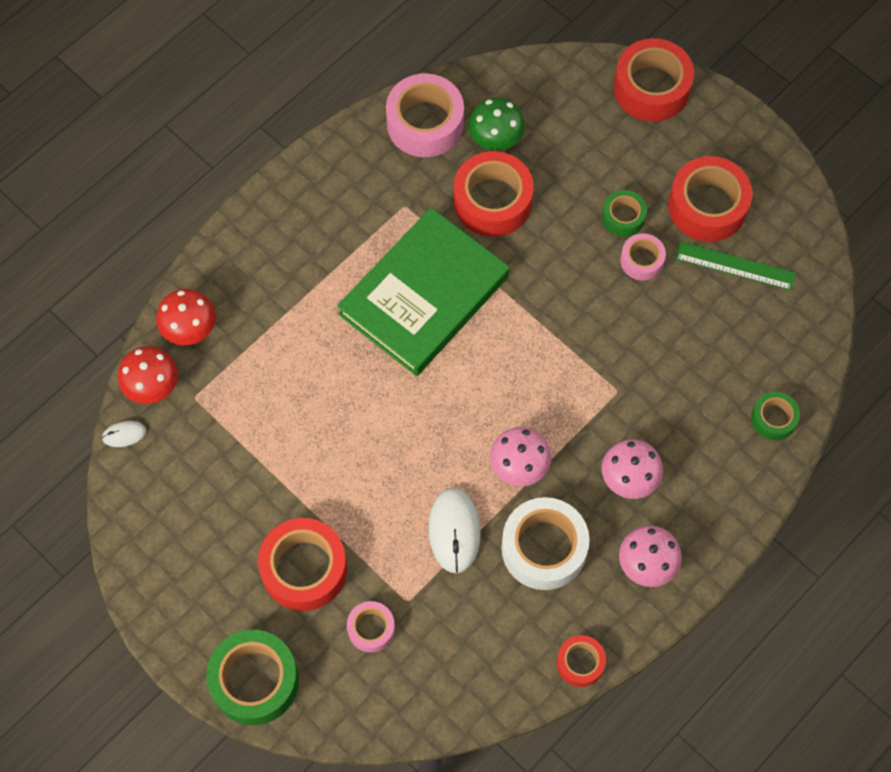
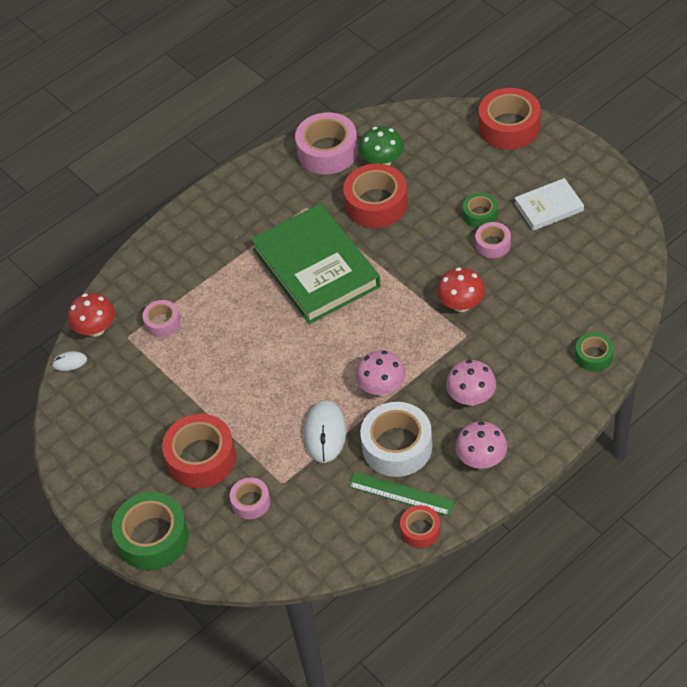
camera: 10 degrees right, 15 degrees down
red mushroom [156,289,216,345] -> red mushroom moved to [437,267,485,312]
green book [337,208,510,376] -> green book turned 75 degrees counterclockwise [251,204,381,324]
red tape [668,156,752,242] -> white book [514,178,584,231]
green ruler [675,241,796,291] -> green ruler moved to [348,472,455,516]
none -> pink tape [143,300,180,337]

